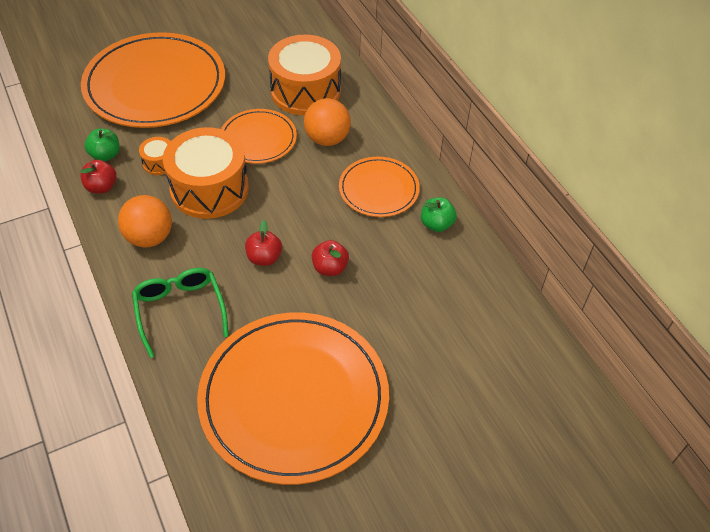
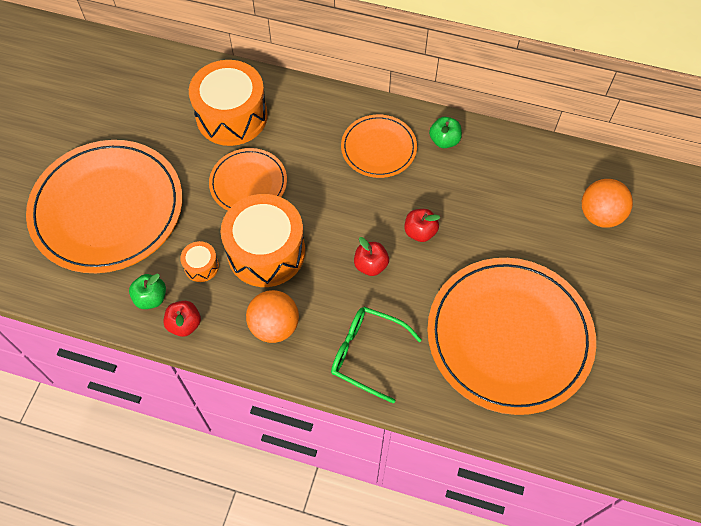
camera: 45 degrees left, 10 degrees up
orange ball [304,98,351,146] -> orange ball moved to [582,179,633,228]

